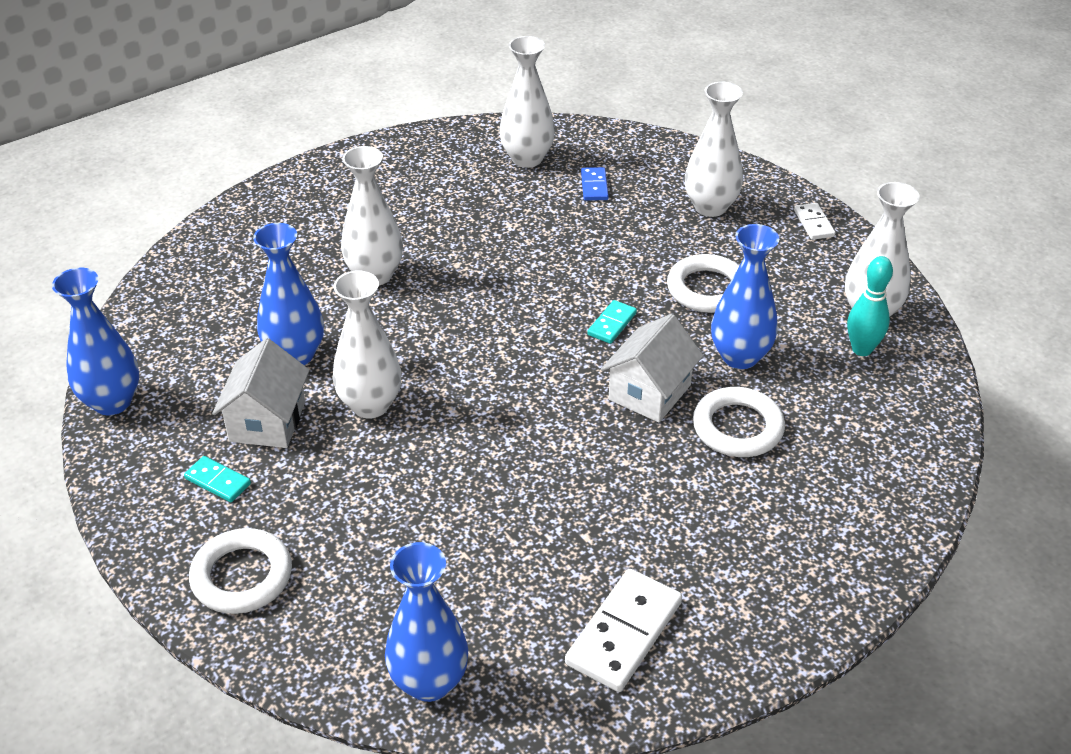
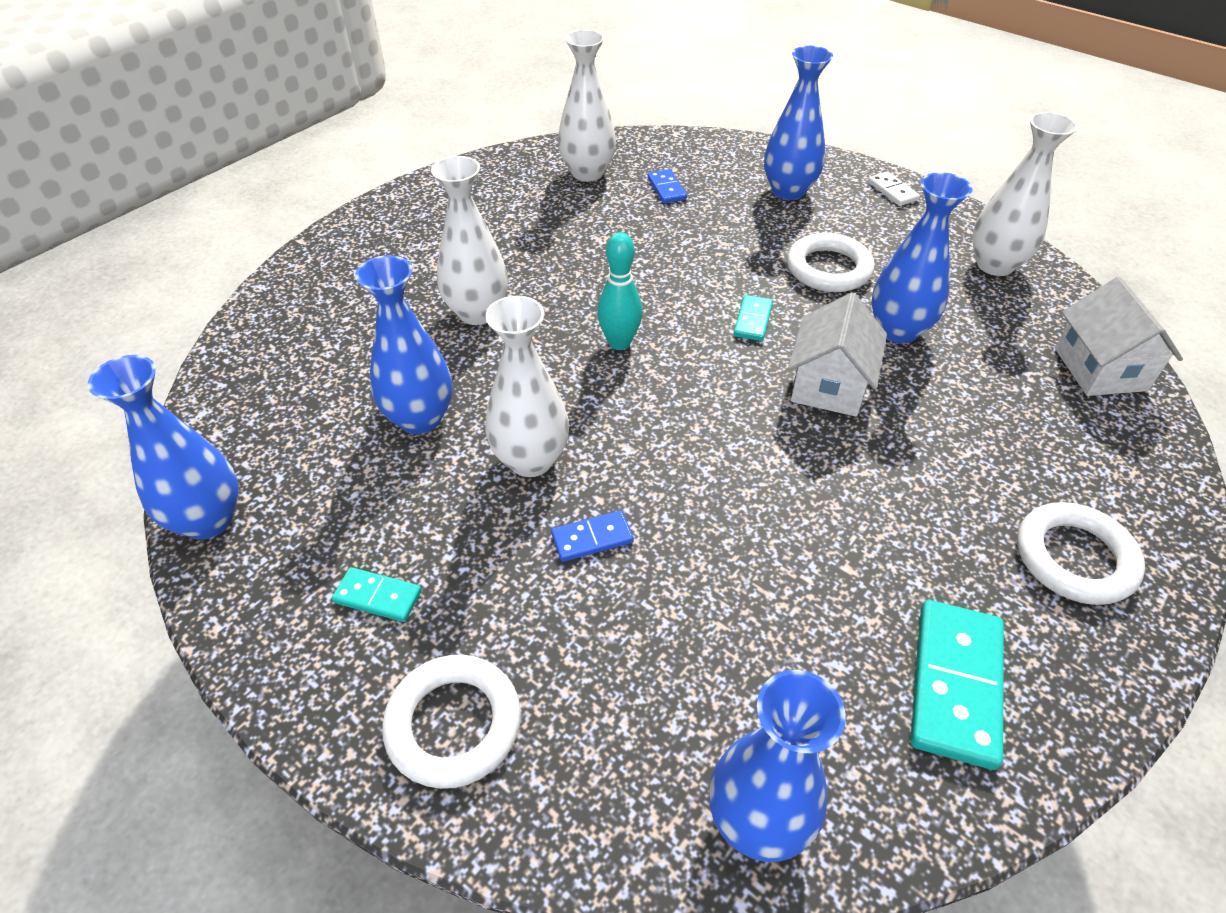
camera: 15 degrees left, 5 degrees up
white house [212,338,310,448] -> white house moved to [1055,276,1183,396]
white domino [565,569,682,692] -> turquoise domino [911,600,1004,770]
white vase [685,82,743,217] -> blue vase [764,46,833,200]
white ring [693,387,785,457] -> white ring moved to [1017,502,1145,605]
turquoise bowling pin [847,256,893,356] -> turquoise bowling pin moved to [597,232,642,350]
none -> blue domino [551,510,634,562]

